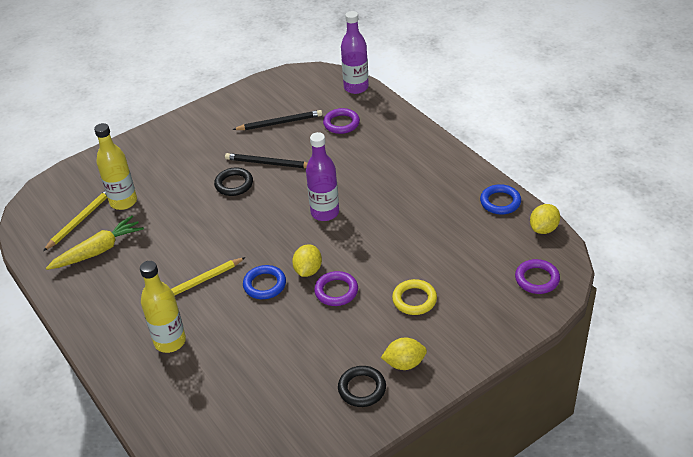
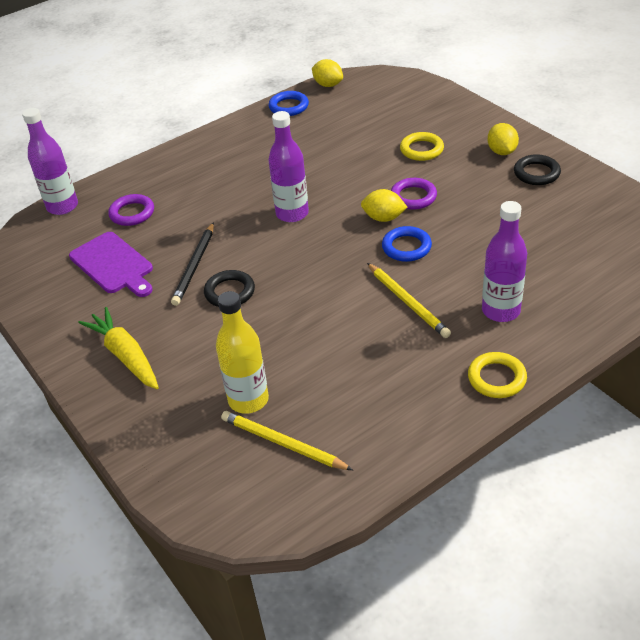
camera: 90 degrees left, 0 degrees up
yellow carrot [46,215,144,270] -> yellow carrot moved to [78,307,159,389]
yellow bottle [140,261,186,353] -> purple bottle [482,201,527,322]
black pencil [232,110,323,130] -> purple cutting board [69,232,153,297]
purple ring [515,259,560,294] -> none
none -> yellow ring [468,352,527,398]

